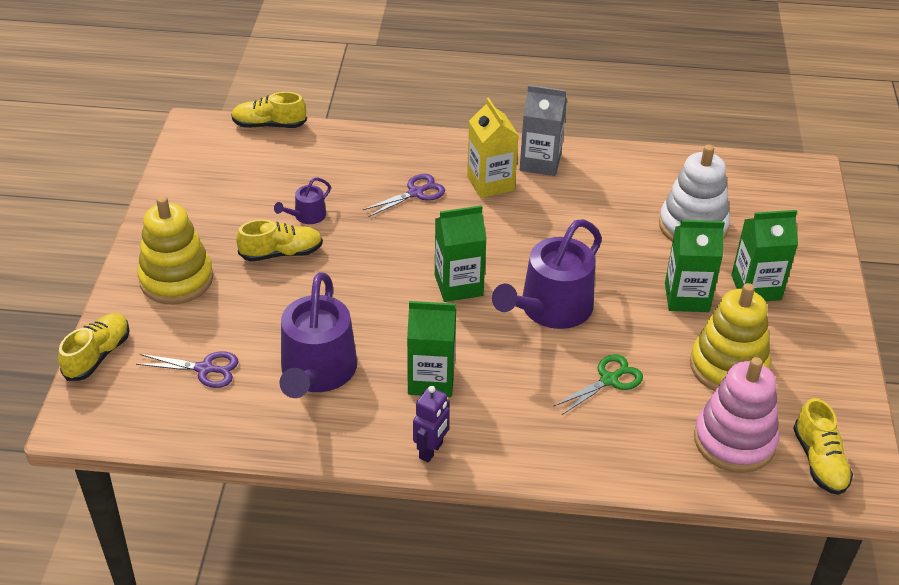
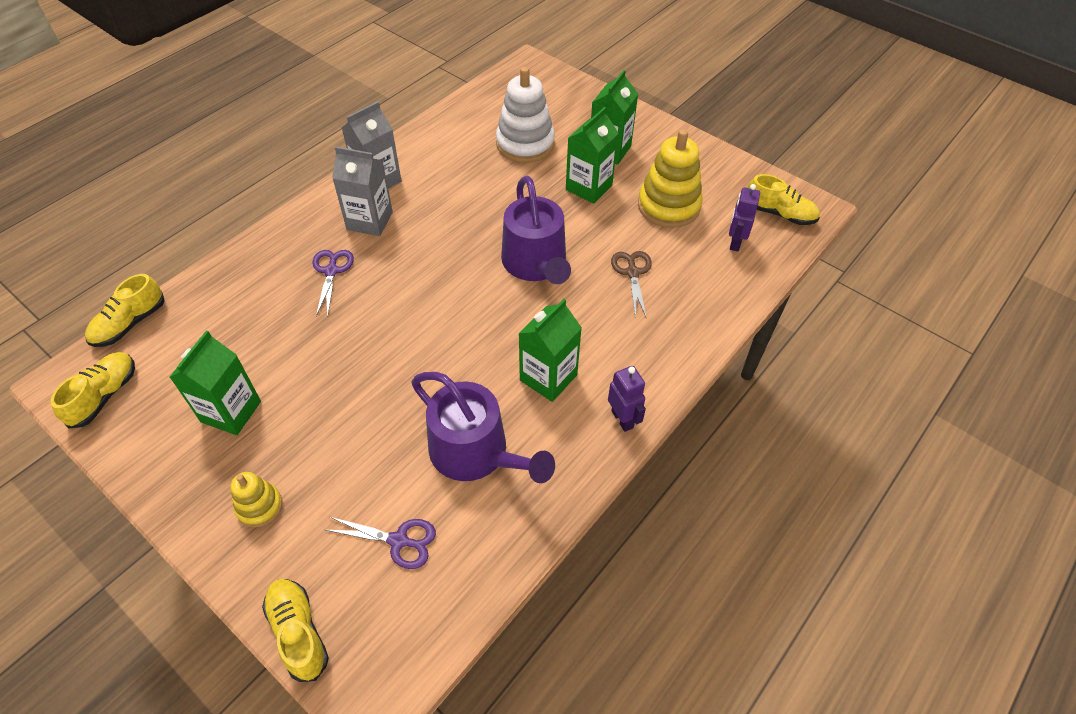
camera: 55 degrees left, 10 degrees up
purple scissors [136,351,239,388] -> purple scissors turned 60 degrees clockwise [326,517,436,569]
yellow stacking toy [138,196,213,304] -> yellow stacking toy [231,472,282,528], size x0.54
yellow shoe [236,219,323,262] -> yellow shoe moved to [51,352,135,429]
purple watering can [274,177,331,224] -> none
green carton [435,205,487,302] -> green carton moved to [170,330,261,435]
yellow carton [467,98,519,198] -> grey carton [332,146,393,236]
green scissors [553,354,643,415] -> brown scissors [611,251,652,318]
pink stacking toy [694,357,779,473] -> purple robot [729,184,760,251]

